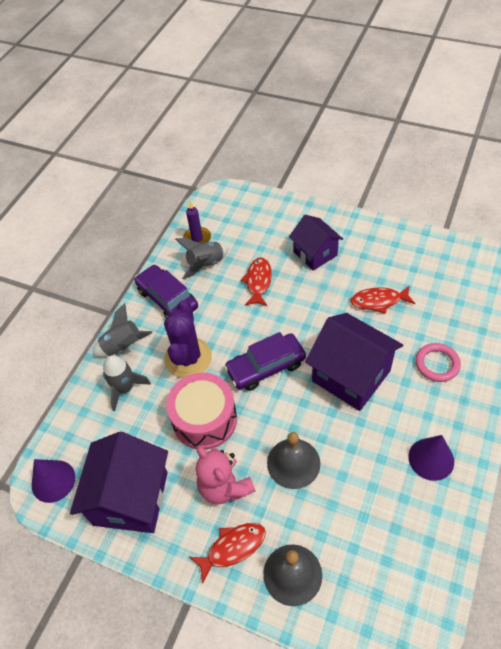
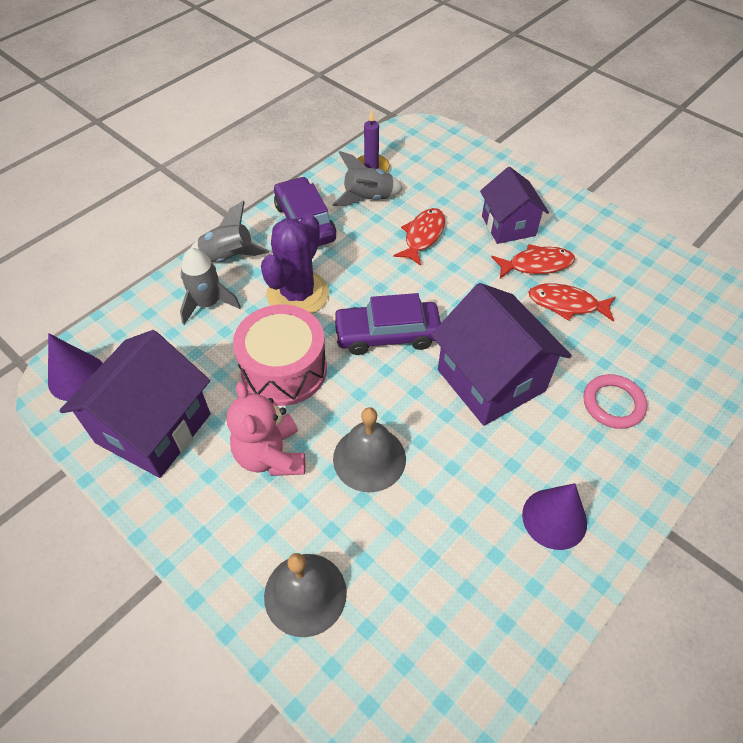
camera: 15 degrees right, 0 degrees up
red fish [190,523,266,583] -> red fish moved to [491,244,575,279]

